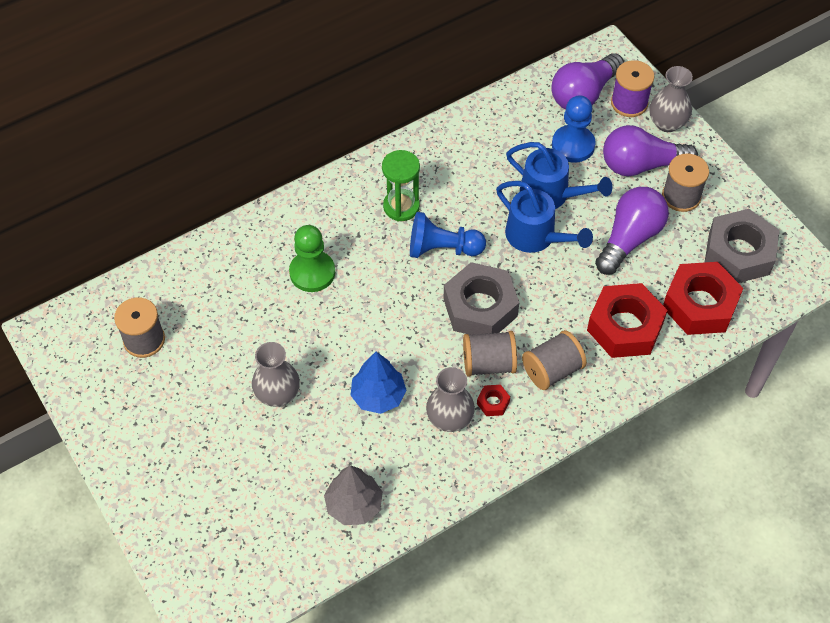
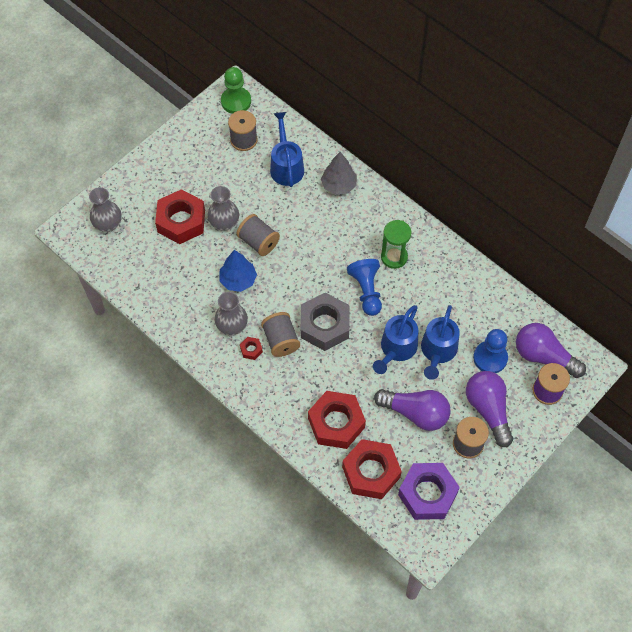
camera: 75 degrees right, 5 degrees up
green pawn [289,225,335,292] -> green pawn moved to [221,67,251,114]
grey tree [324,465,383,525] -> grey tree moved to [321,152,357,195]
grey spool [522,330,587,390] -> grey spool moved to [236,214,280,256]
grey vase [649,66,693,132] -> grey vase moved to [89,187,122,232]
grey nut [705,209,779,283] -> purple nut [398,463,460,520]
none -> red nut [155,189,205,244]
none -> blue watering can [270,112,304,187]

